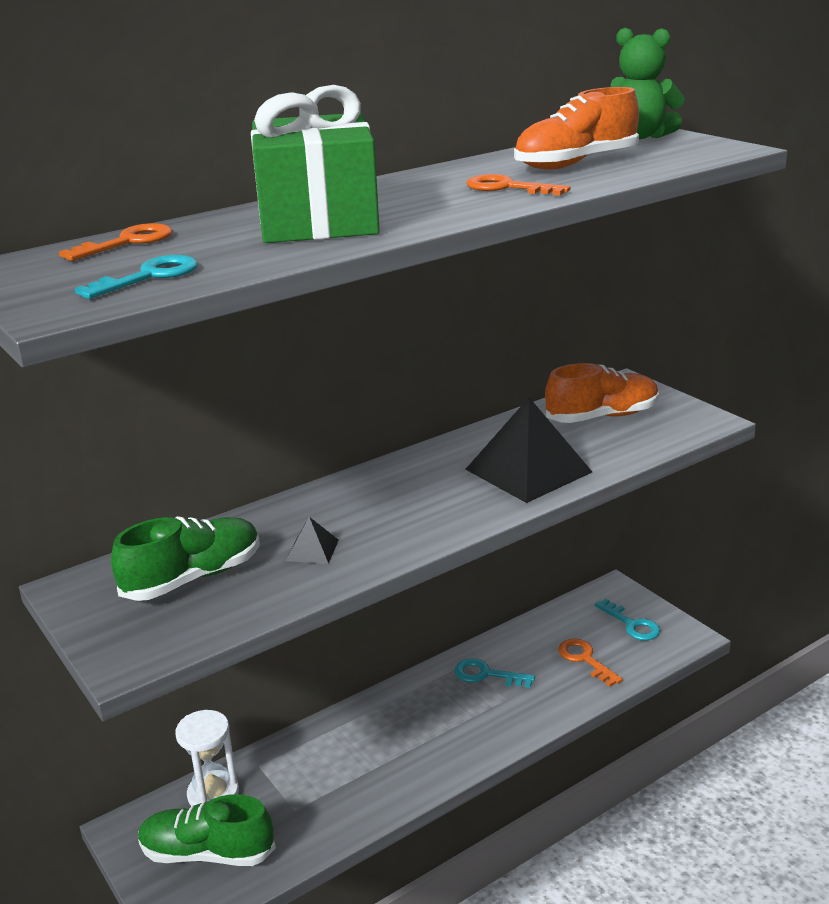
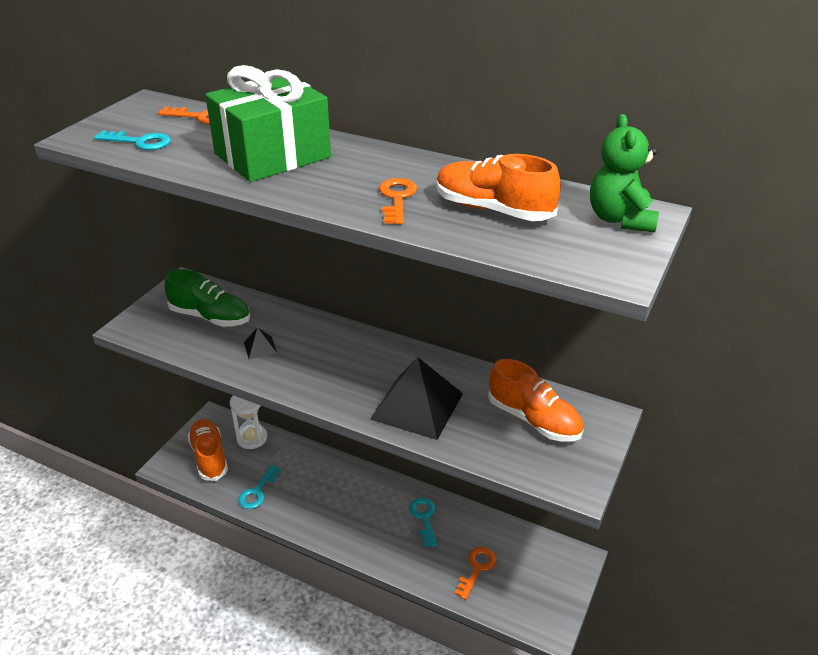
camera: 60 degrees right, 10 degrees up
green shoe [138,794,276,866] -> orange shoe [187,419,228,481]
turquoise key [595,599,660,640] -> turquoise key moved to [238,465,281,509]

